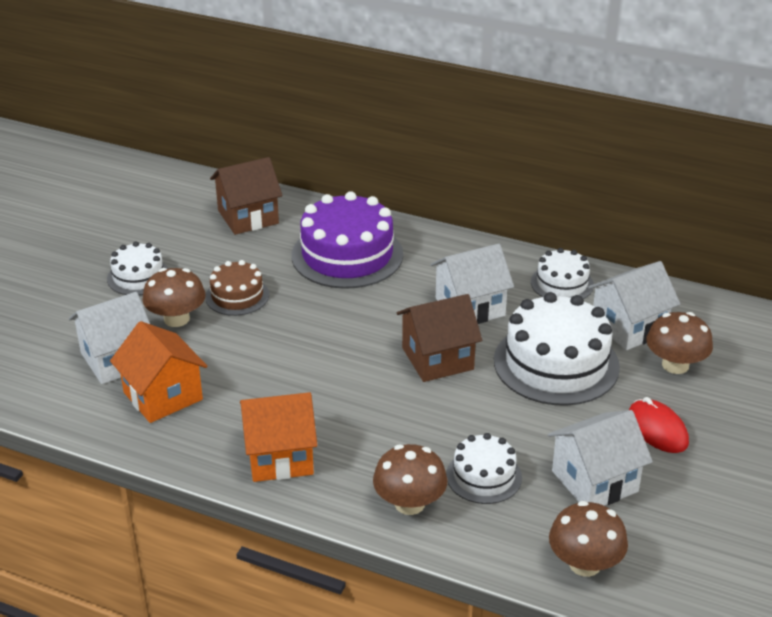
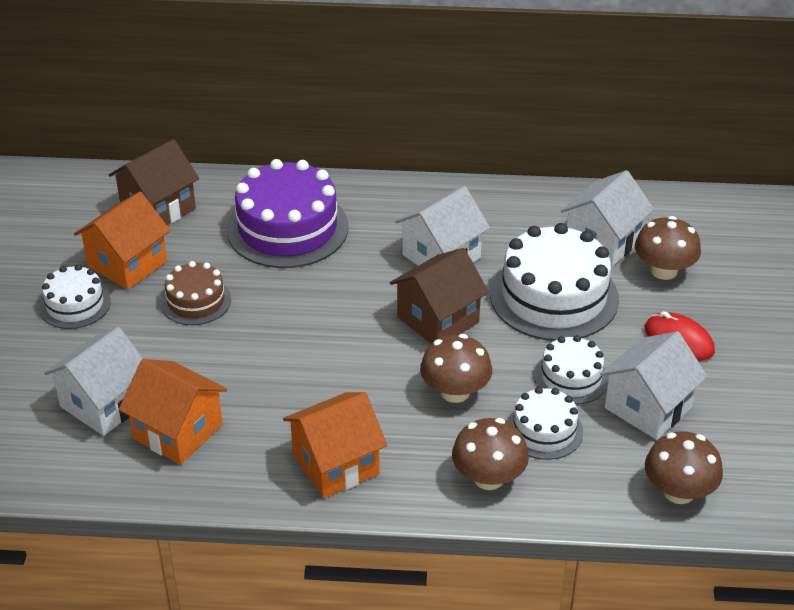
camera: 20 degrees left, 5 degrees up
brown mushroom [142,268,206,327] -> brown mushroom moved to [420,334,492,403]
white cake [531,248,594,299] -> white cake moved to [534,335,609,404]
none -> orange house [74,192,170,290]

